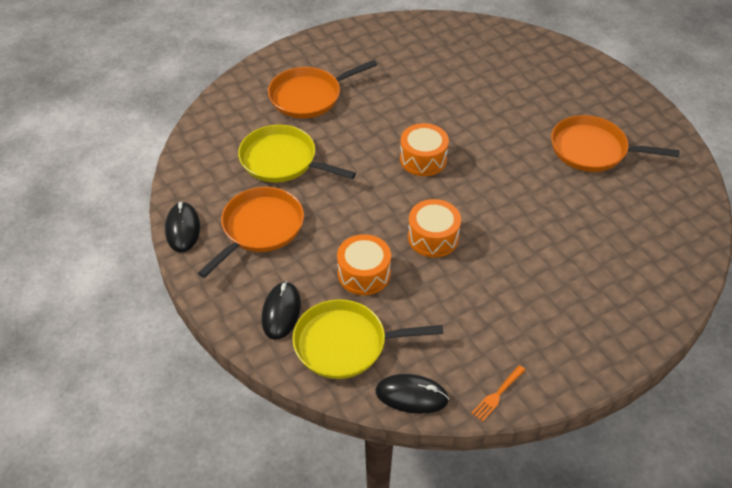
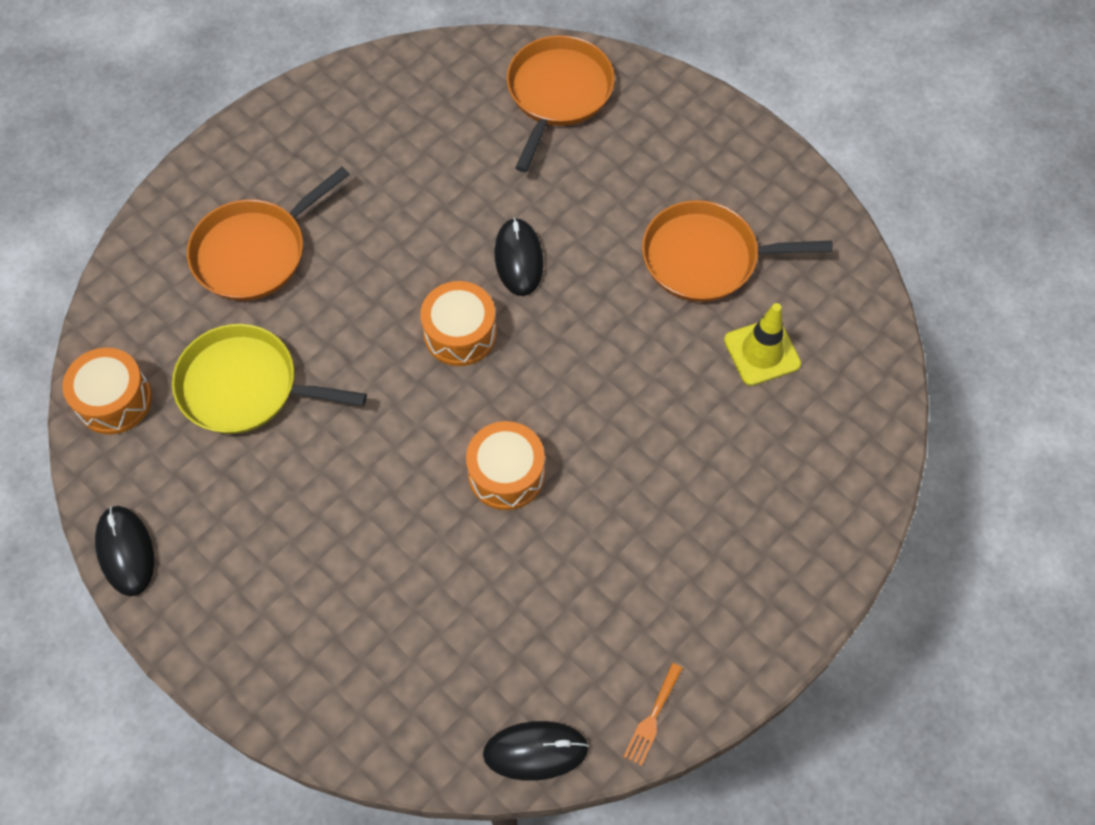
camera: 15 degrees left, 15 degrees up
orange pan [198,187,304,278] -> orange pan moved to [507,35,615,172]
black mouse [262,281,301,340] -> black mouse moved to [495,217,544,296]
yellow pan [292,299,443,379] -> none
orange drum [337,234,391,295] -> orange drum moved to [63,348,152,434]
none -> yellow traffic cone [724,303,801,386]

